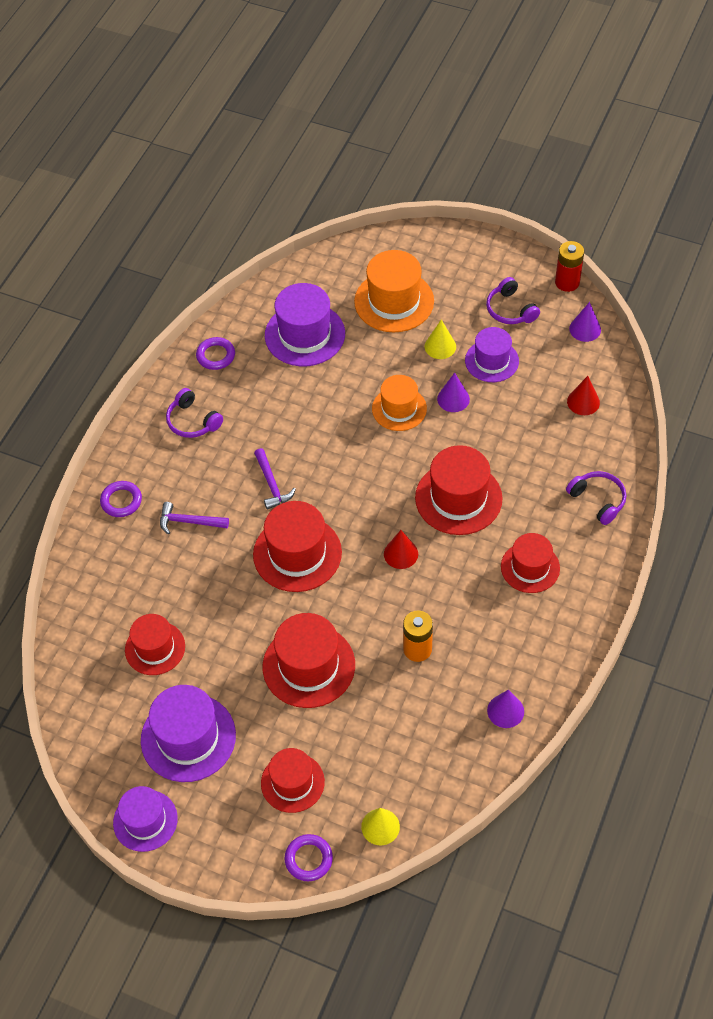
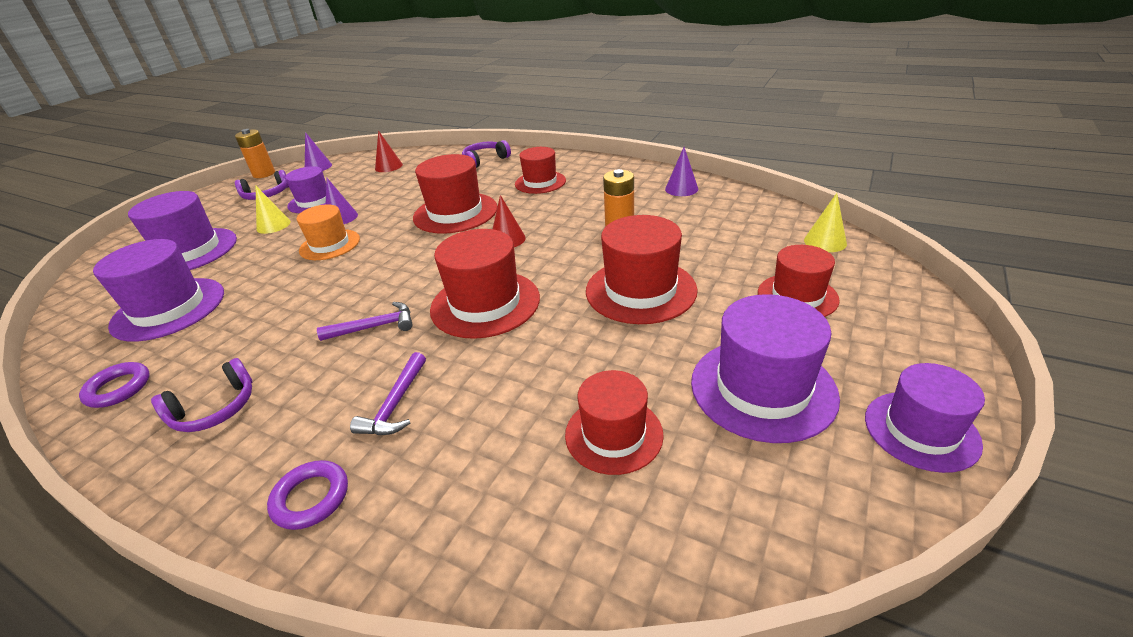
camera: 85 degrees left, 20 degrees down
purple ring [284,834,333,881] -> none
orange hat [354,250,434,332] -> purple hat [128,191,237,270]
red battery [555,241,584,292] -> orange battery [235,129,275,178]

